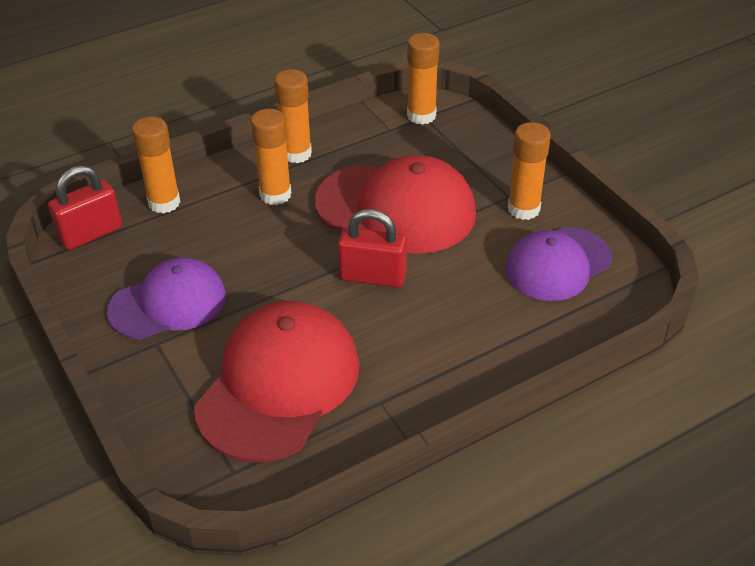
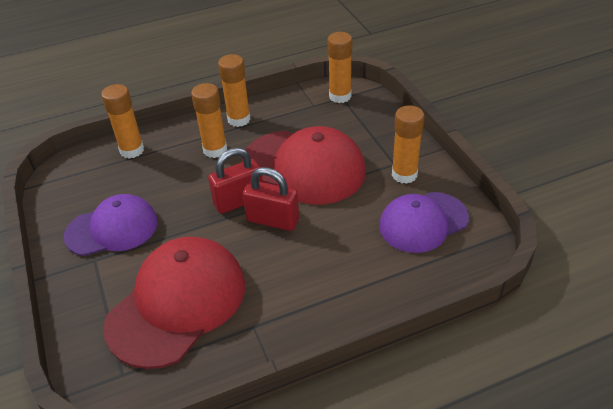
camera: 10 degrees right, 0 degrees up
red padlock [48,165,122,250] -> red padlock moved to [208,148,263,214]

